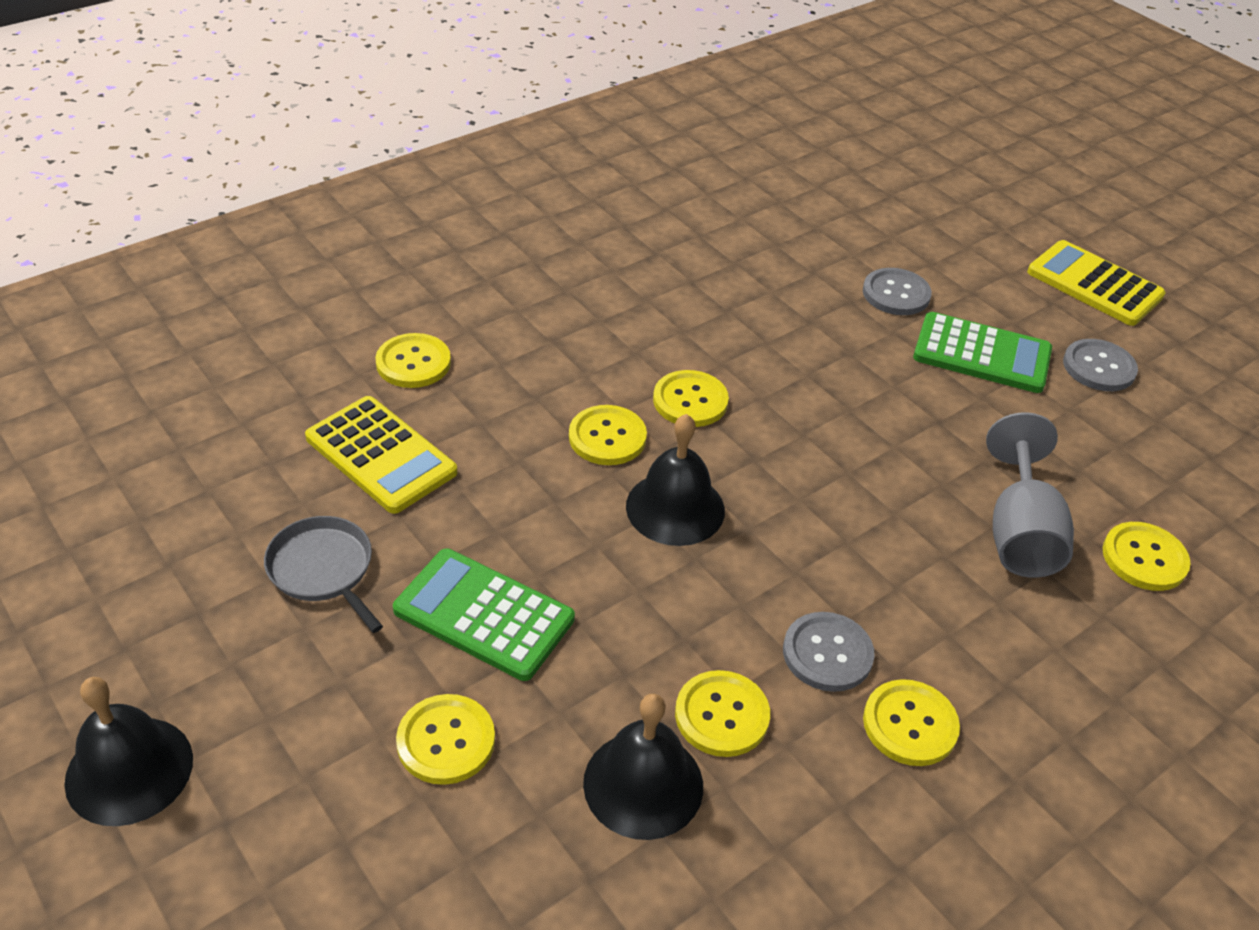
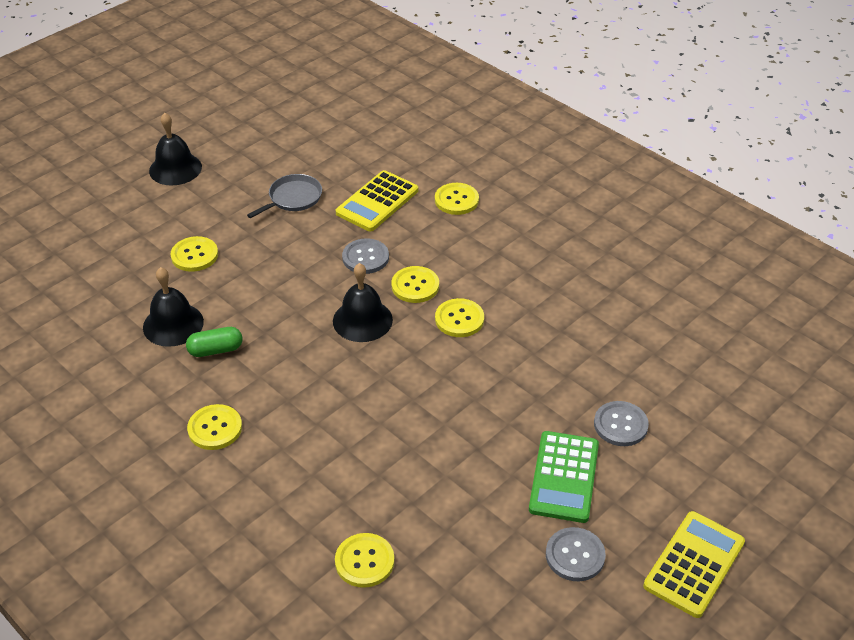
camera: 85 degrees right, 0 degrees up
green calculator [393,548,575,681] -> none
yellow button [675,670,770,757] -> green capsule [186,327,242,357]
grey button [783,612,875,692] -> grey button moved to [342,238,389,274]
grey goblet [986,412,1074,578] -> none

